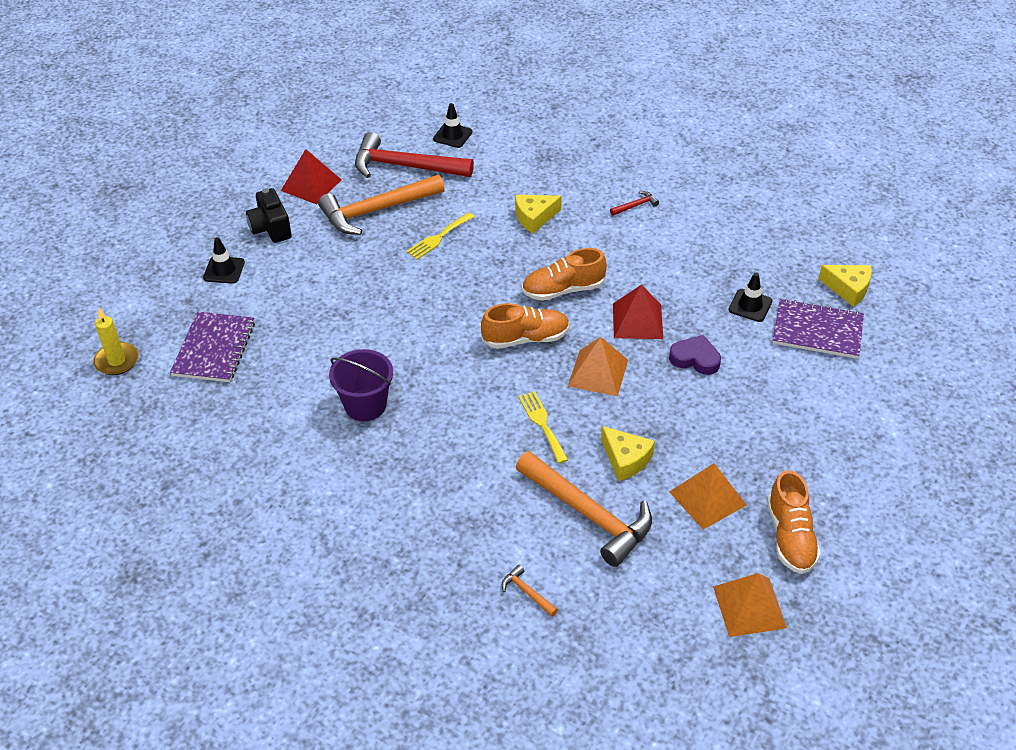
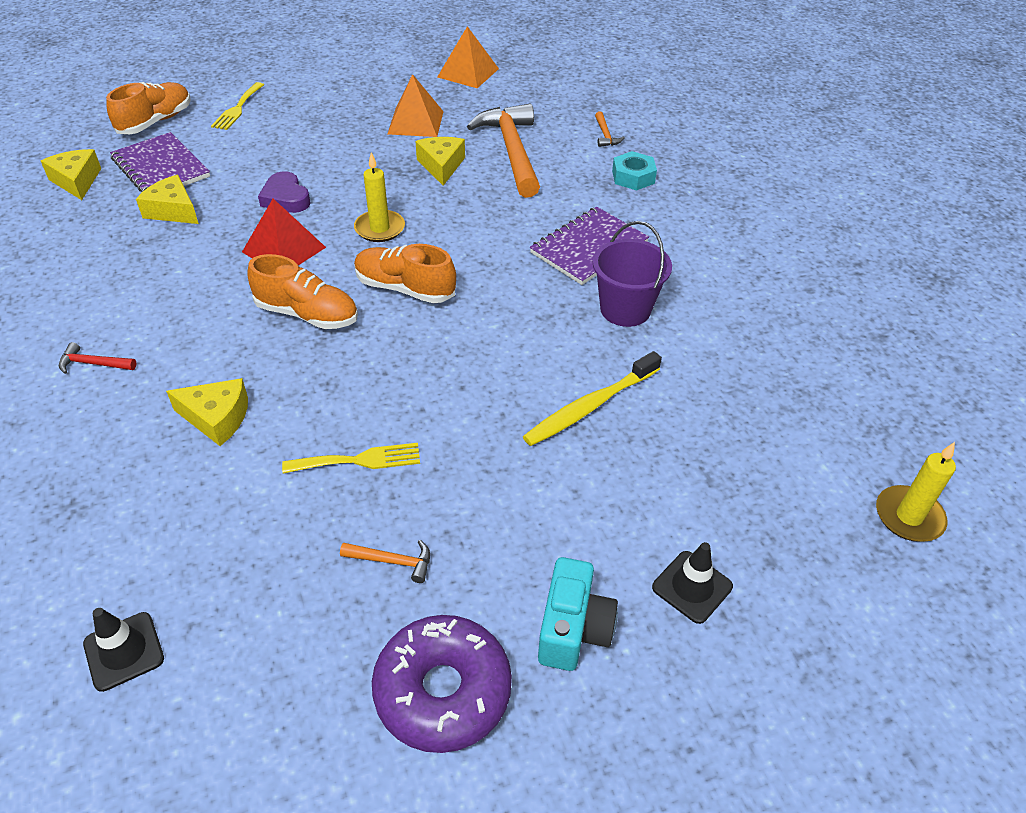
camera: 145 degrees left, 0 degrees up
purple notebook [170,312,255,382] -> purple notebook moved to [530,207,649,285]
black camera [246,188,292,243] -> turquoise camera [538,557,618,671]
red pyramid [281,149,342,205] -> purple donut [372,615,512,753]
orange hammer [318,175,445,235] -> orange hammer [340,540,430,583], size x0.40
red hammer [355,132,474,178] -> none
yellow fork [518,391,568,463] -> yellow fork moved to [211,82,264,130]
orange pyramid [568,337,628,396] -> yellow candle [354,152,405,242]
black traffic cone [729,273,772,322] -> yellow cheese [136,175,199,224]
orange shoe [767,470,821,574] -> orange shoe moved to [106,82,191,134]
none -> yellow toothbrush [523,351,662,446]
none -> turquoise nut [612,151,657,191]

